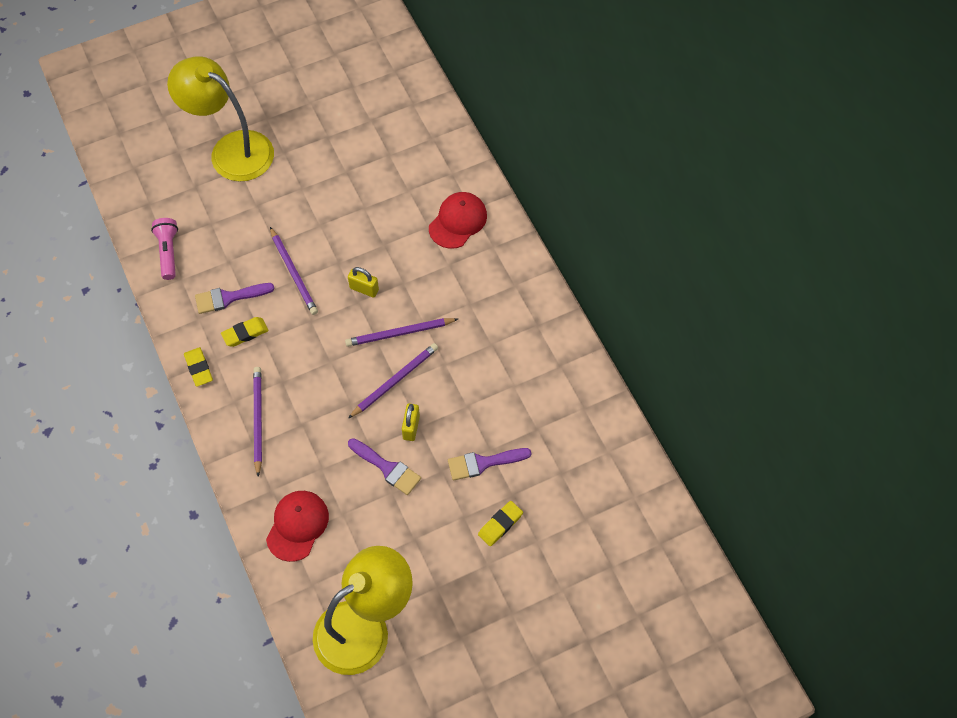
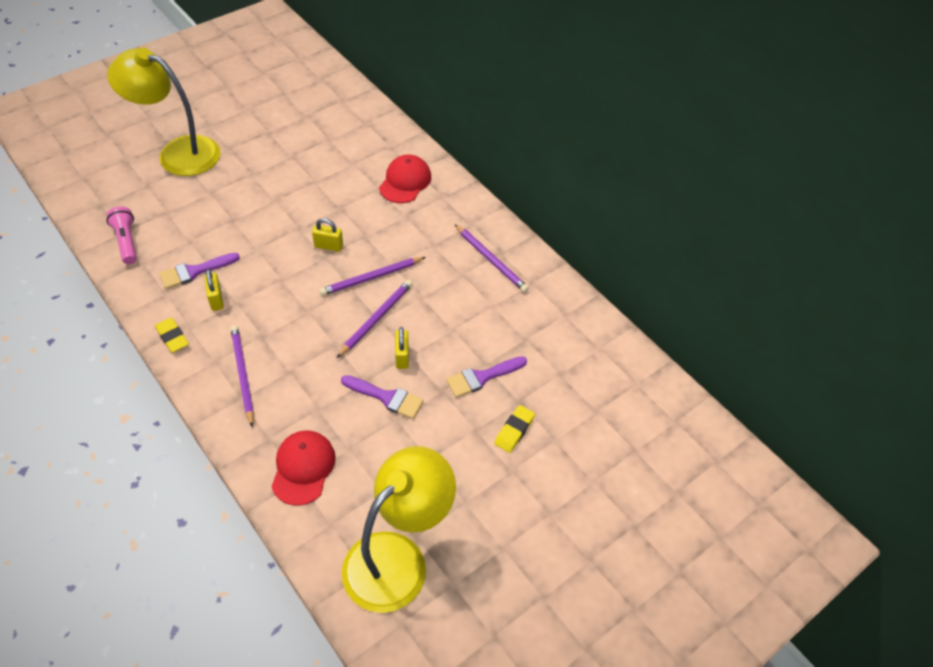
camera: 15 degrees left, 10 degrees down
yellow eraser [221,317,269,347] -> yellow padlock [204,269,224,311]
purple pencil [270,227,318,315] -> purple pencil moved to [455,224,529,292]

